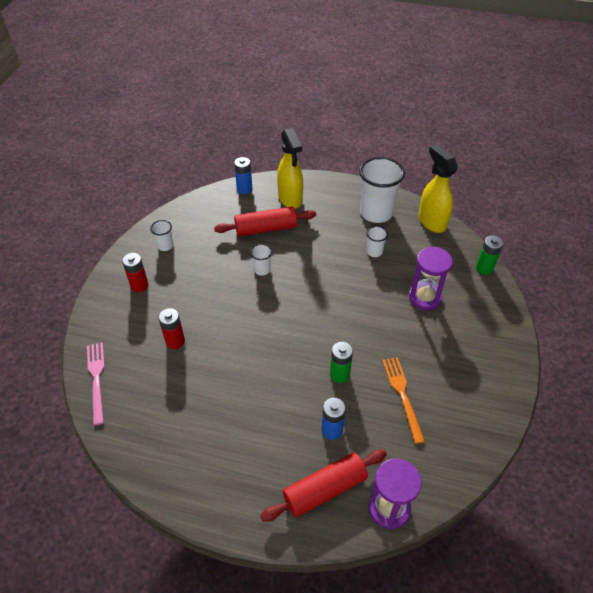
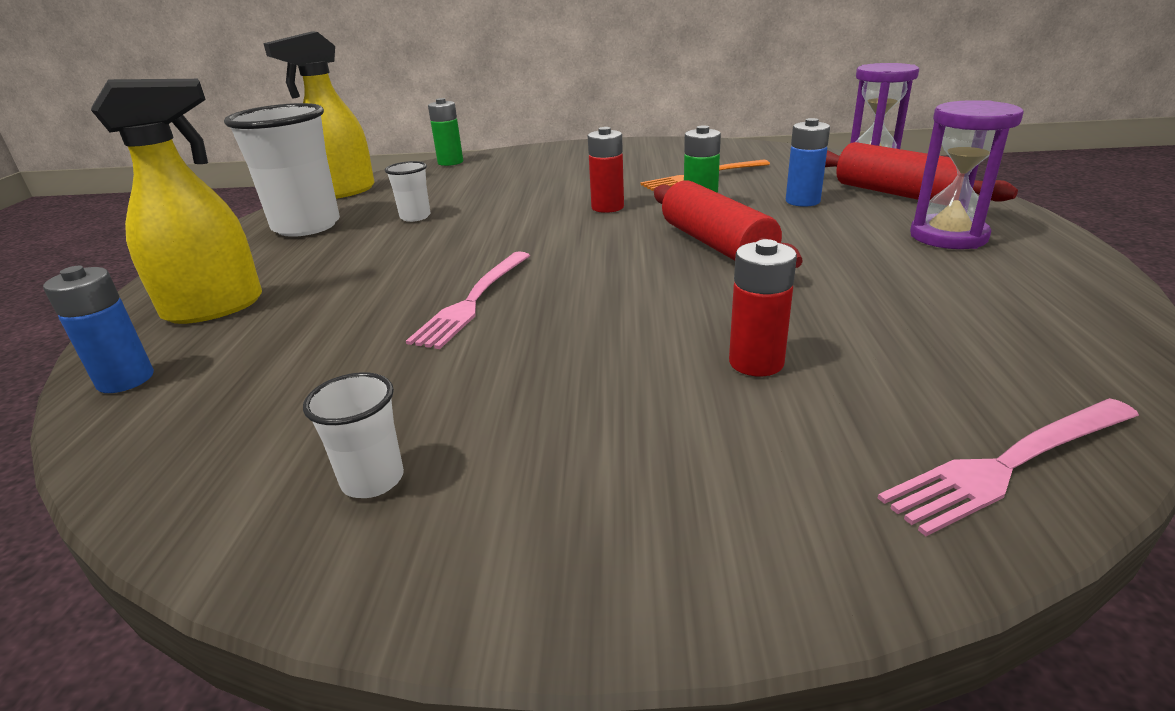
camera: 100 degrees left, 20 degrees down
red battery [122,253,149,293] -> red battery moved to [588,127,624,213]
red rolling pin [214,207,316,236] -> red rolling pin moved to [654,180,803,268]
white cup [250,244,272,276] -> pink fork [406,251,530,349]
purple hourglass [409,247,453,310] -> purple hourglass moved to [910,100,1024,249]

